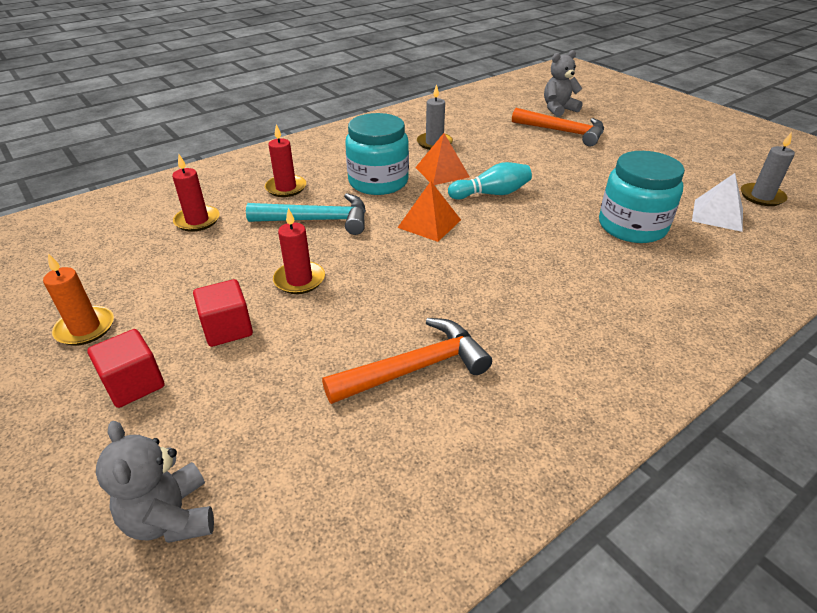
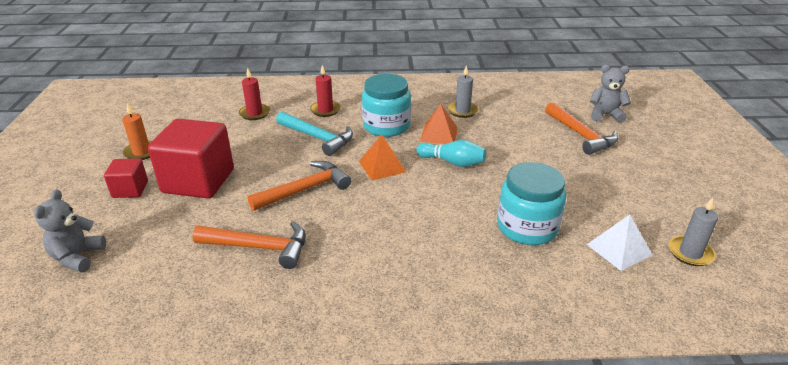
camera: 35 degrees right, 5 degrees down
red cube [193,279,253,347] -> red cube [148,119,234,199], size x1.97
red candle [273,208,325,294] -> none
none -> orange hammer [247,161,351,211]

